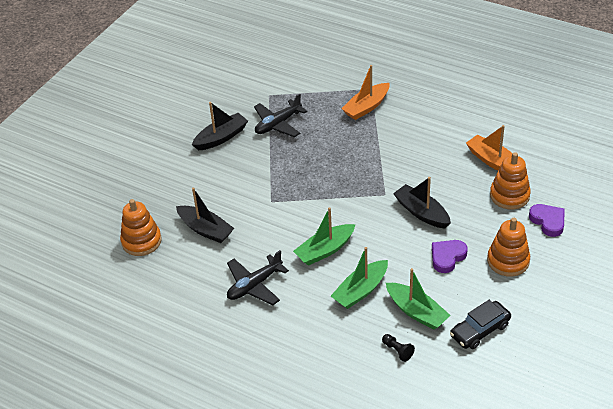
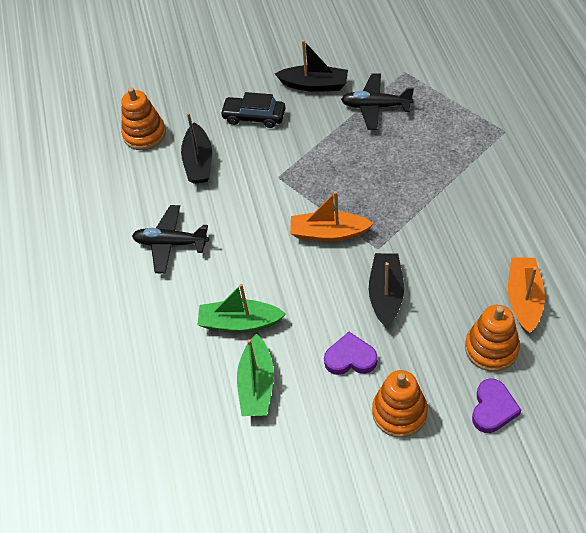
camera: 50 degrees right, 10 degrees up
green boat [293,207,355,266] -> none
orange boat [341,65,389,120] -> orange boat moved to [290,191,374,241]
black pawn [382,334,415,362] -> none
black car [450,300,511,349] -> black car moved to [220,92,285,128]

